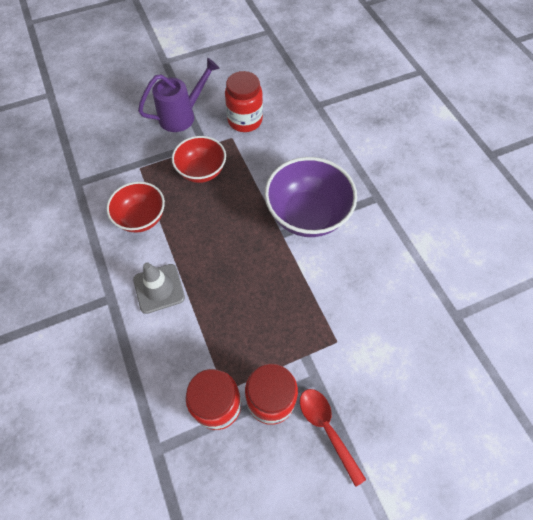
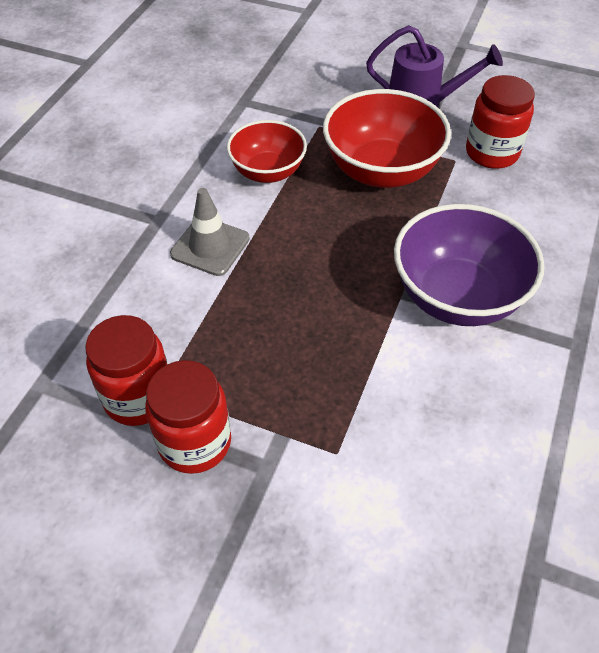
camera: 45 degrees right, 10 degrees down
red bowl [172,136,226,183] -> red bowl [323,89,451,188], size x1.56
red spoon [300,389,366,487] -> none

